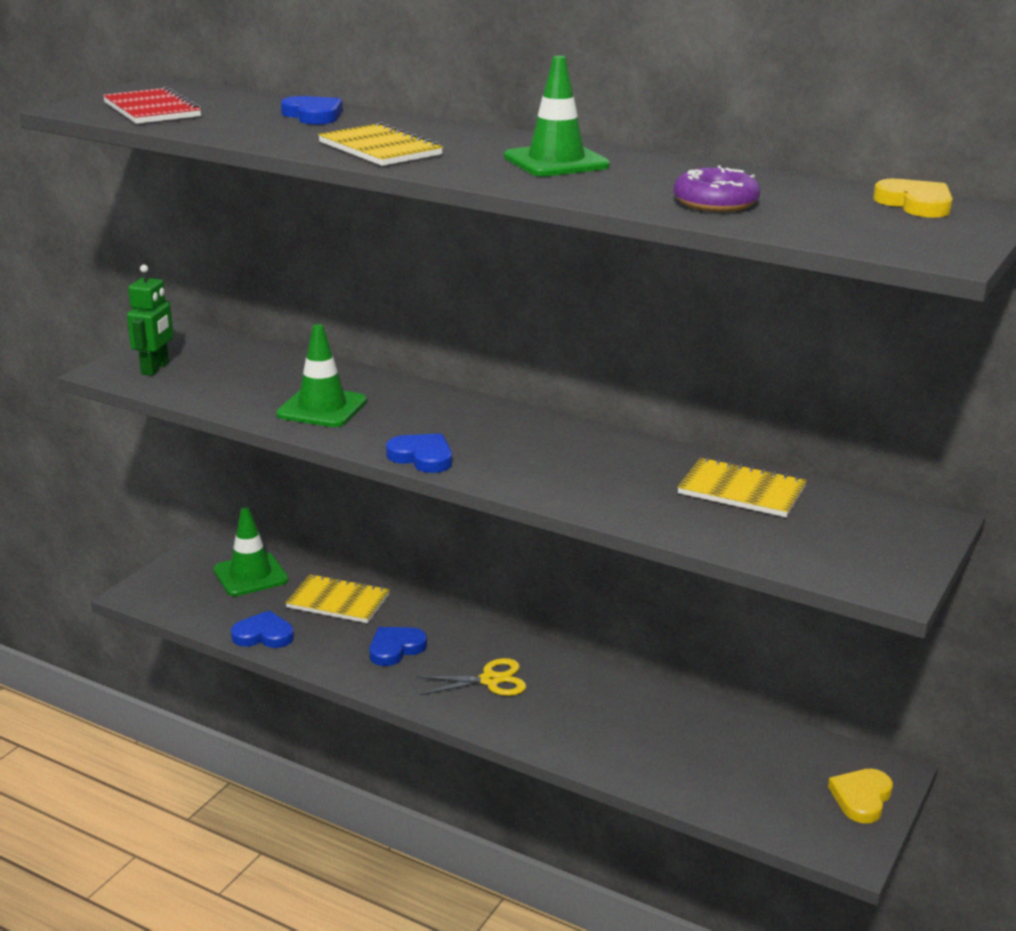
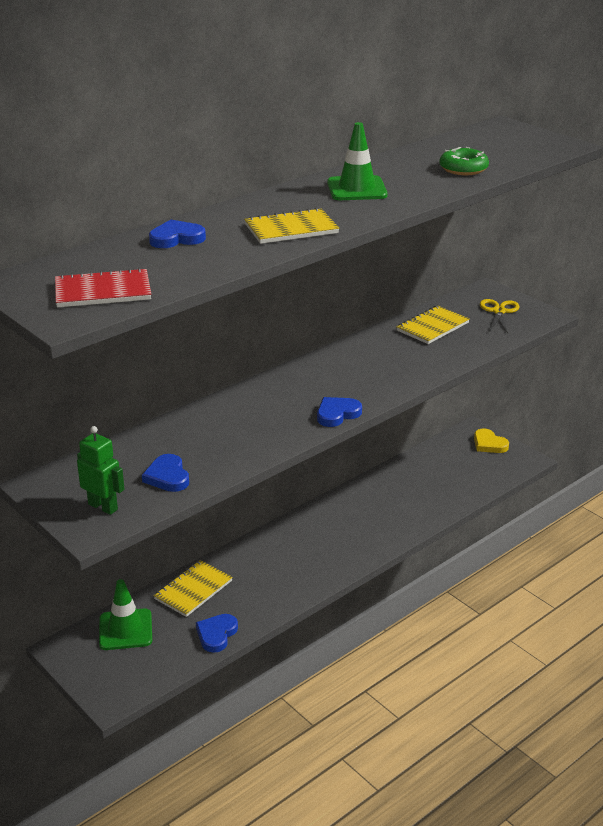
camera: 70 degrees left, 5 degrees up
green traffic cone [276,324,367,427] -> none
blue heart [369,627,427,666] -> blue heart moved to [142,454,189,492]
yellow scissors [416,658,526,696] -> yellow scissors moved to [480,299,519,333]
purple donut [673,165,760,212] -> green donut [439,147,489,175]
yellow heart [873,179,953,218] -> none

